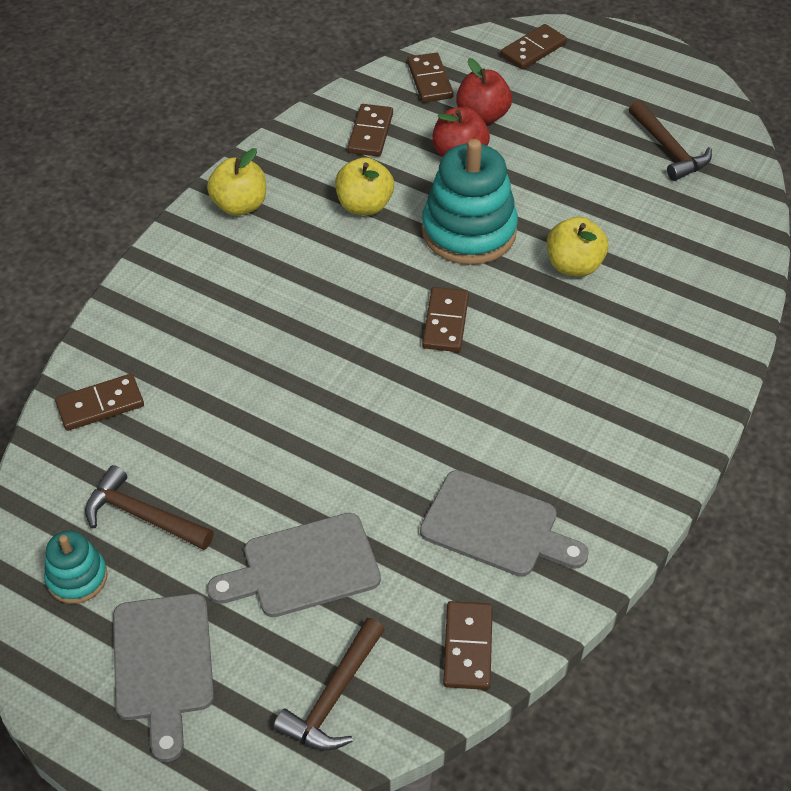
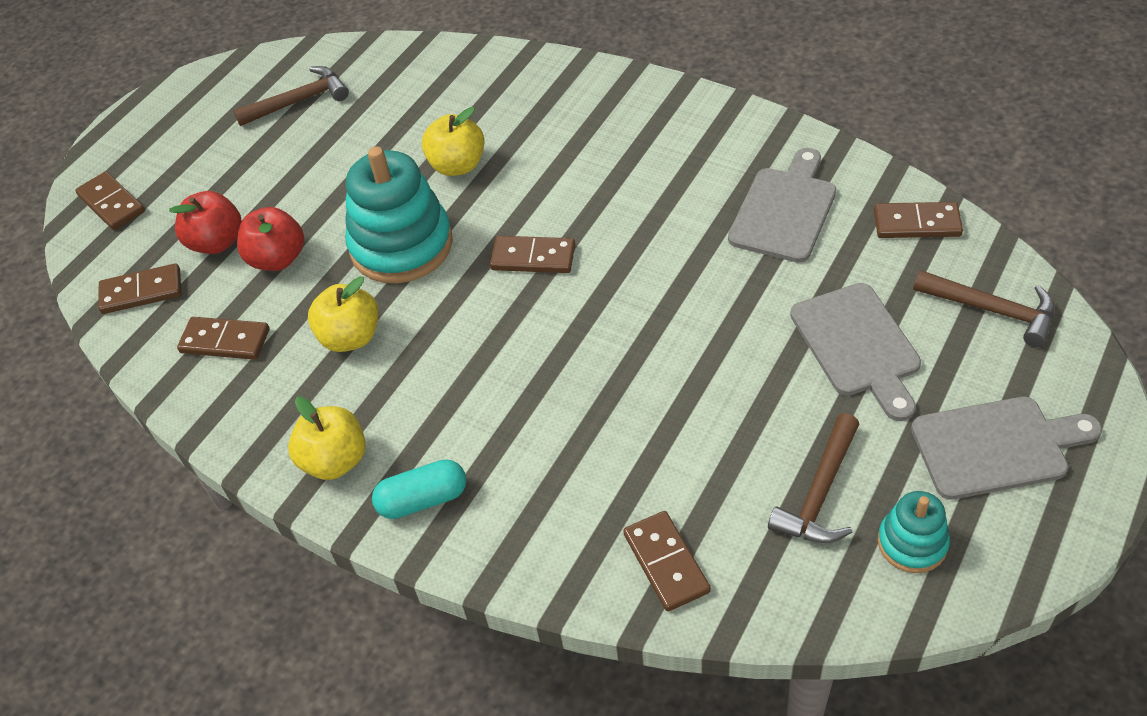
camera: 85 degrees left, 0 degrees up
none -> turquoise capsule [372,459,466,519]

